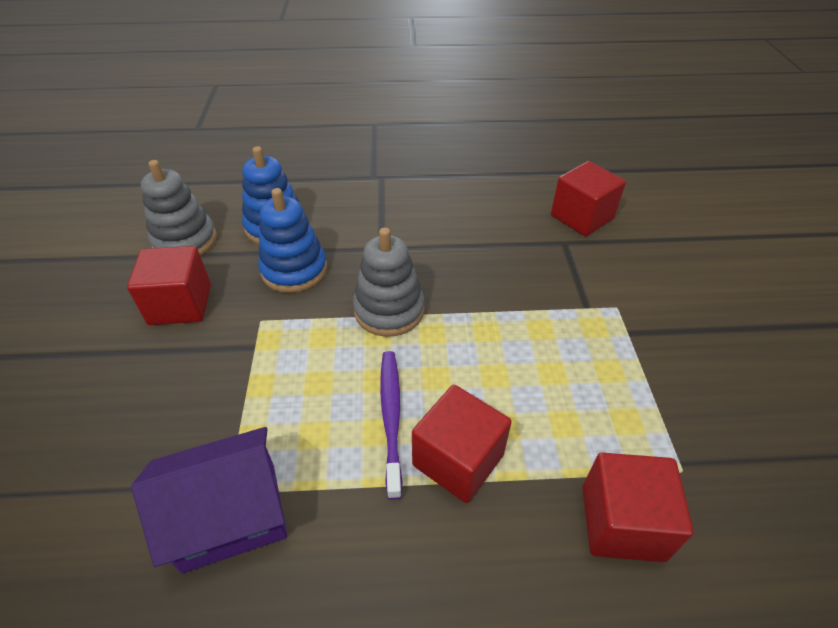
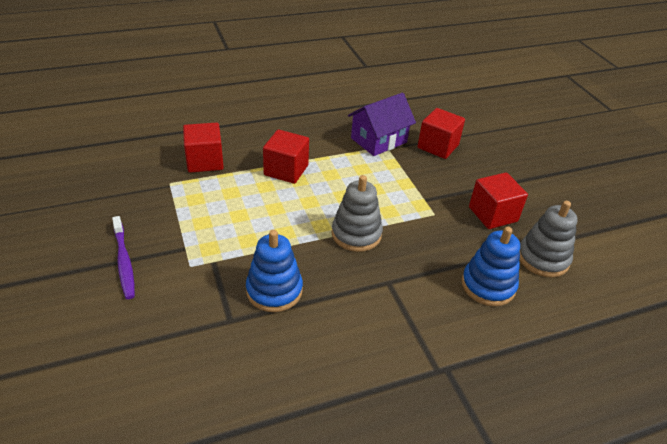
camera: 160 degrees right, 5 degrees down
blue stacking toy [258,188,327,293] -> blue stacking toy moved to [246,230,303,312]
purple toothbrush [380,351,403,500] -> purple toothbrush moved to [112,216,135,299]
red cube [551,161,626,236] -> red cube moved to [417,108,465,159]

